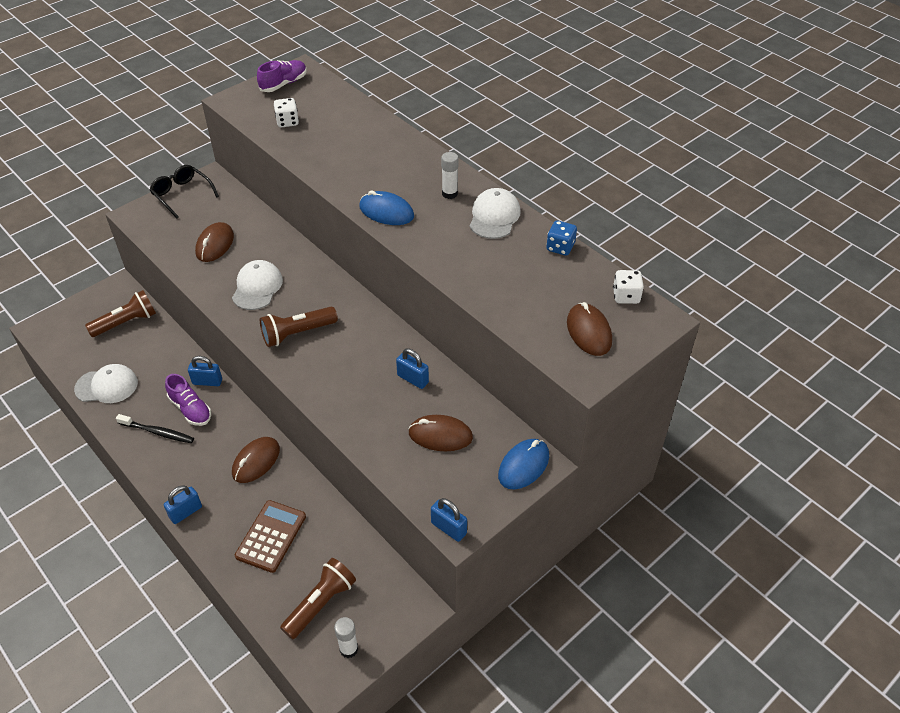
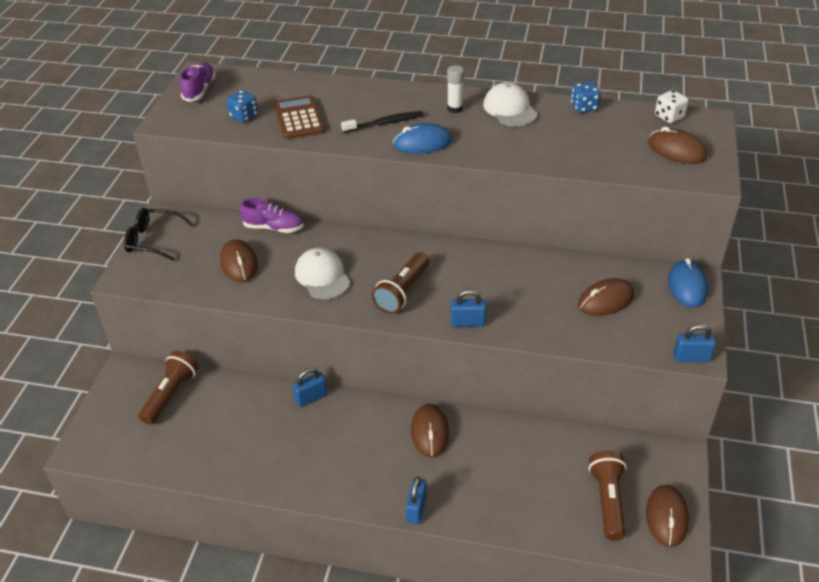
camera: 35 degrees left, 5 degrees down
white cap [74,364,138,403] -> none
black toothbrush [116,414,194,443] -> black toothbrush moved to [341,111,424,133]
purple shoe [165,374,211,426] -> purple shoe moved to [240,198,304,233]
brown calculator [235,500,306,573] -> brown calculator moved to [274,95,325,139]
white dice [274,98,299,128] -> blue dice [226,90,258,123]
white glue stick [334,617,358,658] -> brown mouse [646,485,689,547]
blue padlock [396,349,429,389] -> blue padlock moved to [451,289,486,327]

